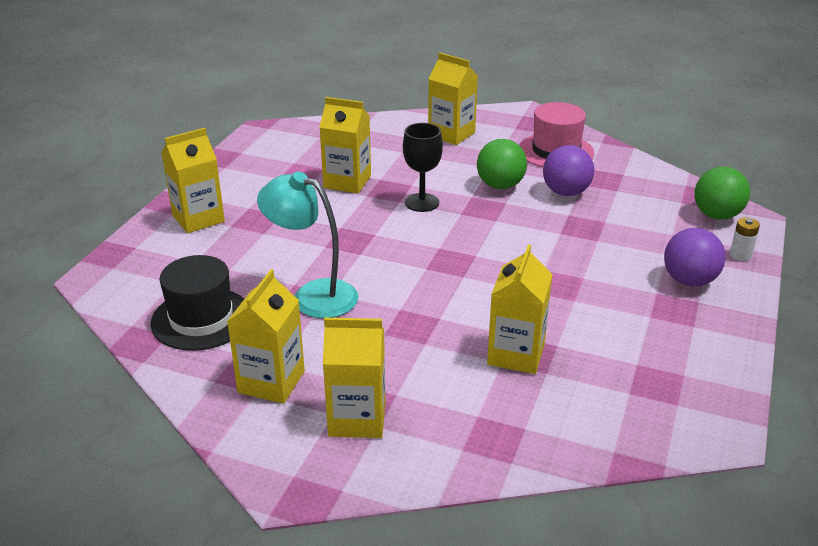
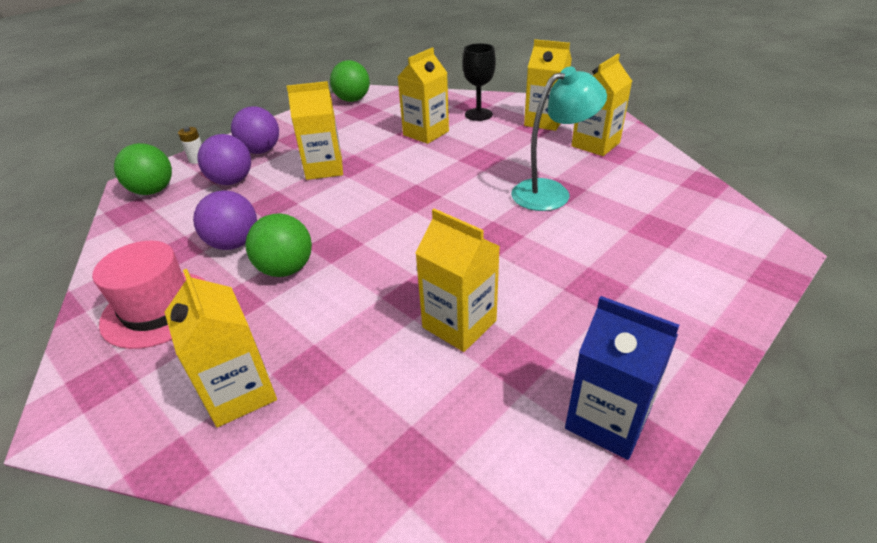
camera: 155 degrees left, 5 degrees up
black hat [151,255,244,351] -> none
yellow carton [162,128,225,233] -> yellow carton moved to [287,81,343,180]
turquoise lamp [257,172,358,318] -> turquoise lamp turned 75 degrees counterclockwise [511,67,607,211]
black goblet [403,123,443,212] -> black goblet moved to [463,43,496,121]
none -> purple ball [197,134,251,185]
none -> green ball [330,60,370,102]
none -> blue carton [565,296,679,460]

